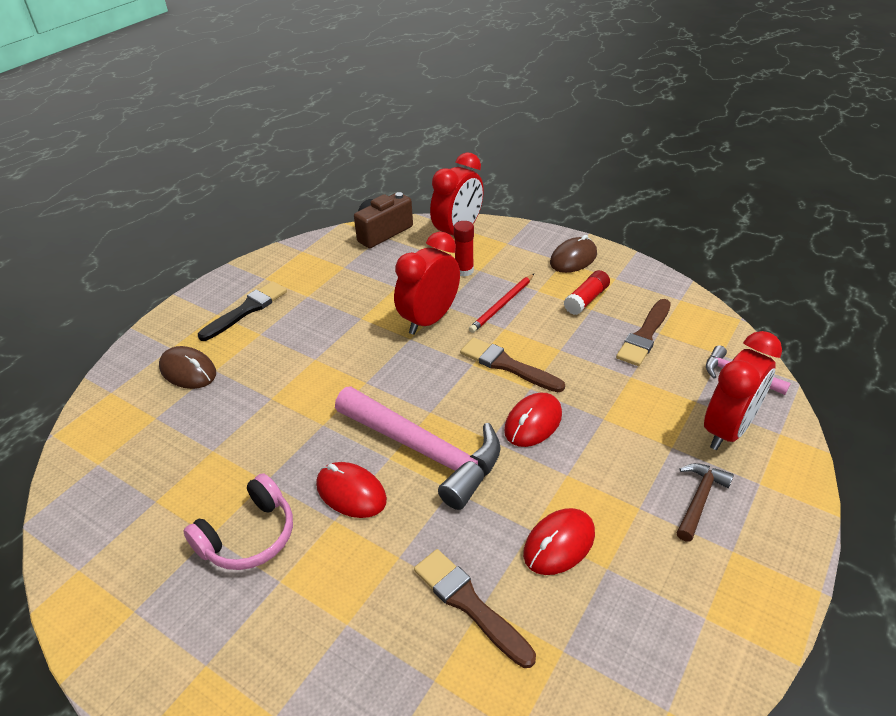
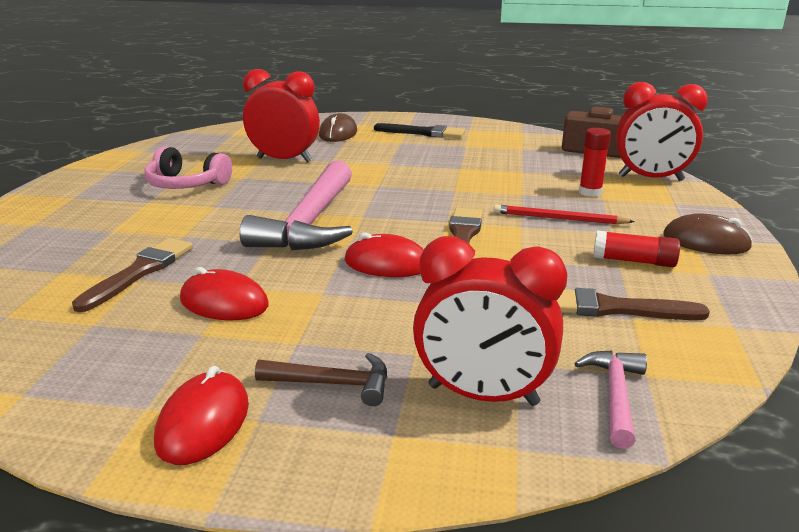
camera: 65 degrees right, 15 degrees down
red mouse [316,462,387,518] -> red mouse moved to [154,365,249,465]
red clock [394,232,460,335] -> red clock moved to [243,69,320,163]

